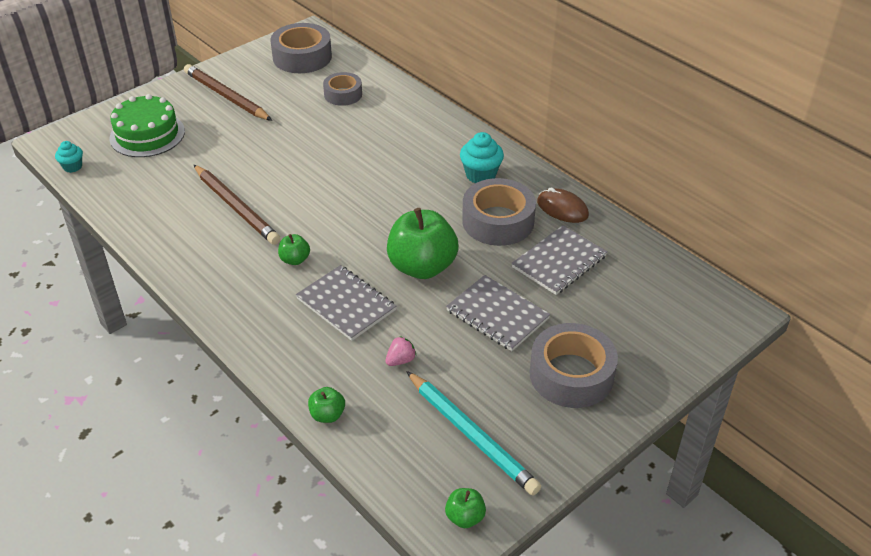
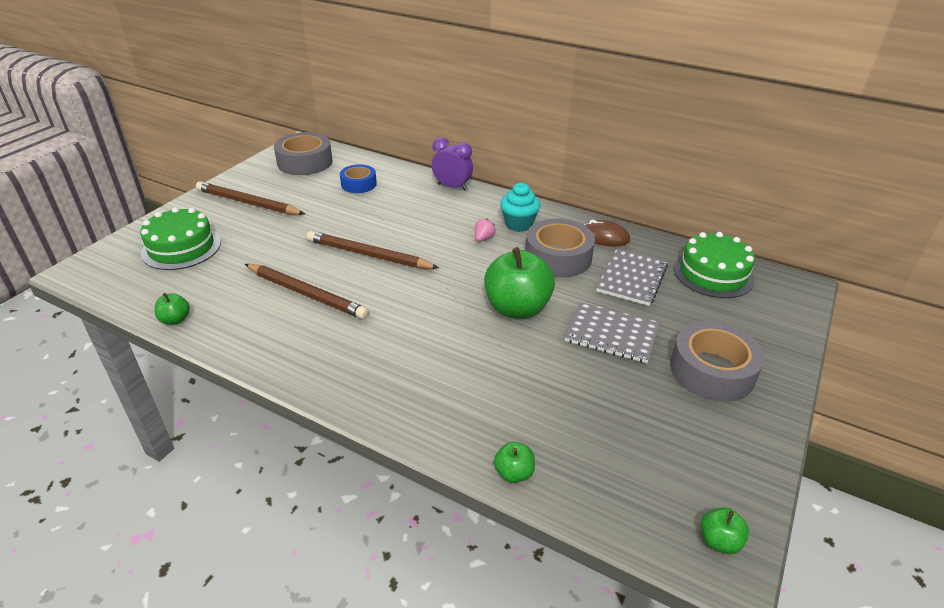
camera: 20 degrees left, 5 degrees down
turquoise cupcake [55,141,83,173] -> none
green apple [278,234,310,265] -> green apple moved to [154,293,190,325]
grey notebook [296,265,396,341] -> none
grey tape [323,72,362,106] -> blue tape [340,164,377,193]
pink strawberry [386,336,416,366] -> pink strawberry moved to [475,218,496,242]
turquoise pencil [406,371,541,495] -> none
none -> brown pencil [307,231,439,269]
none -> purple clock [432,137,473,191]
none -> green cake [674,232,755,298]

